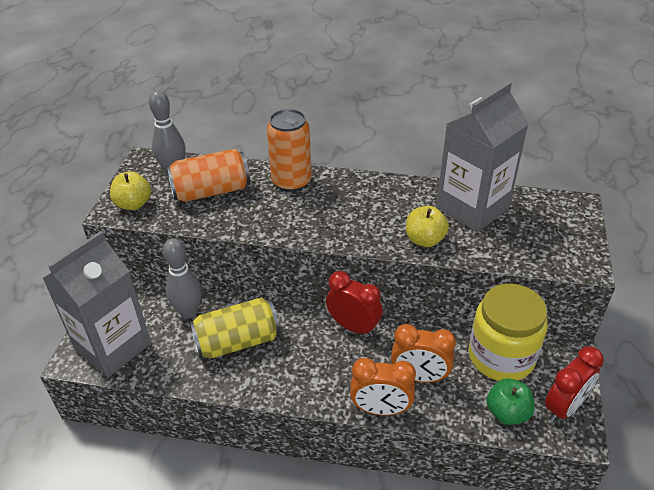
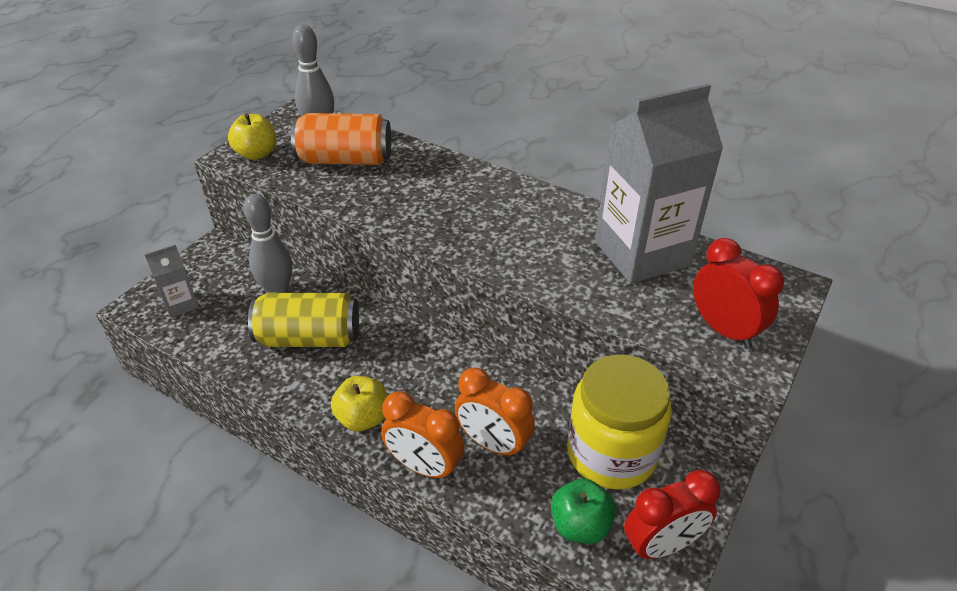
camera: 20 degrees right, 0 degrees up
grey carton [42,231,151,377] -> grey carton [144,244,199,318], size x0.45
orange can [267,109,311,192] -> none
red clock [326,271,383,336] -> red clock moved to [693,238,784,348]
yellow apple [406,206,449,247] -> yellow apple moved to [331,376,387,432]

